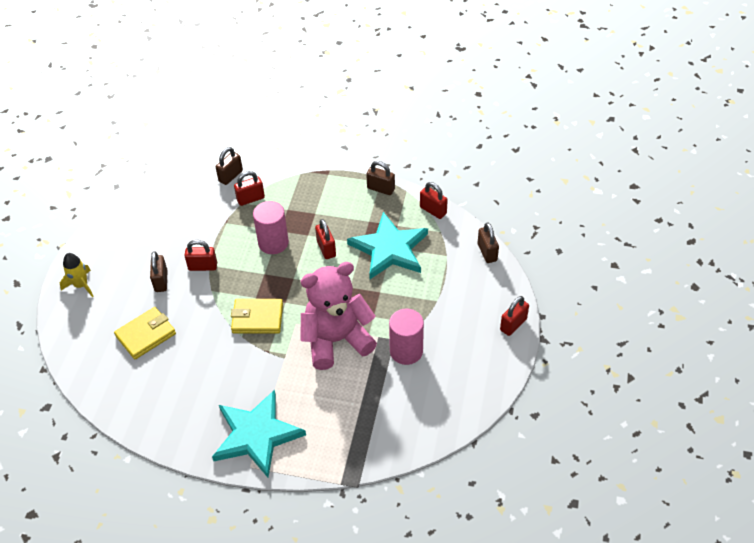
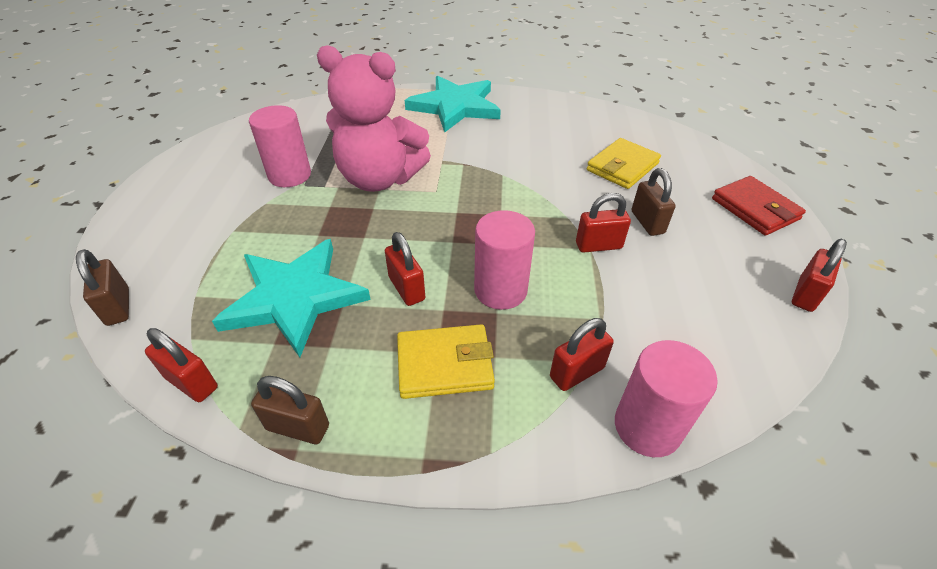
camera: 170 degrees right, 5 degrees down
yellow rocket [60,253,93,297] -> red wallet [712,176,806,235]
brown padlock [216,147,243,185] -> pink cylinder [615,340,718,457]
yellow wallet [231,299,283,334] -> yellow wallet moved to [397,324,495,399]
pink teddy bear [301,262,377,370] -> pink teddy bear turned 45 degrees clockwise [317,45,431,192]
red padlock [500,296,529,336] -> red padlock moved to [792,239,847,312]

